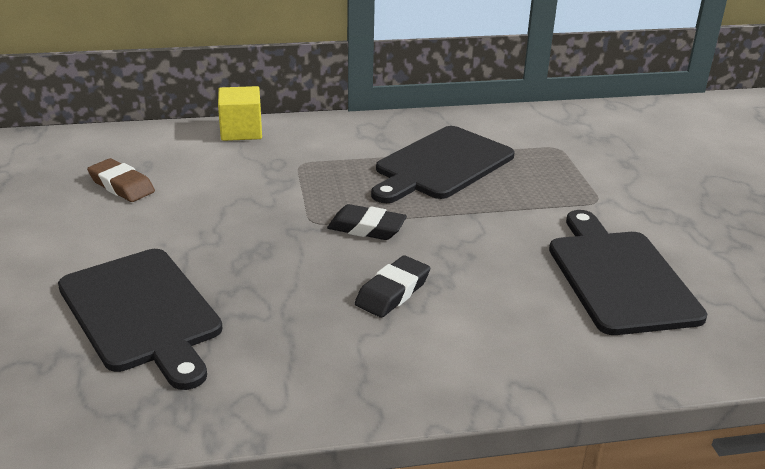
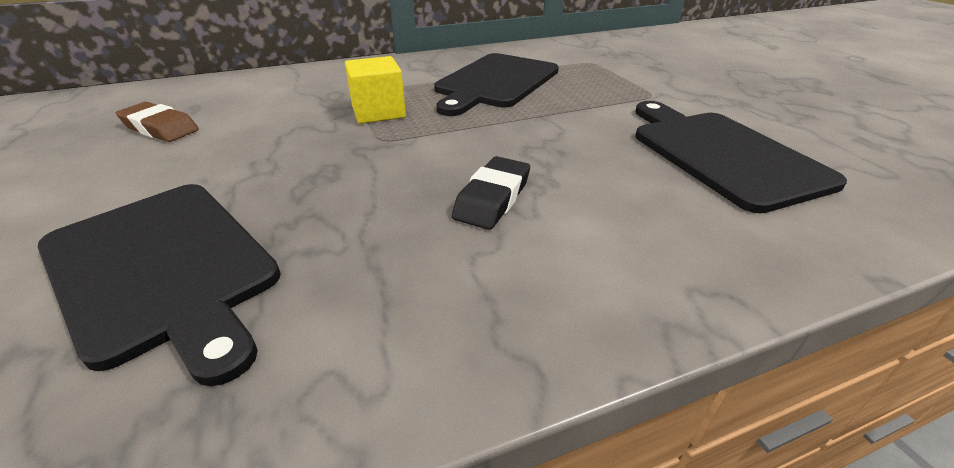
camera: 10 degrees left, 5 degrees up
yellow cube [218,86,262,141] -> yellow cube moved to [345,56,406,124]
black eraser [327,204,407,240] -> none

